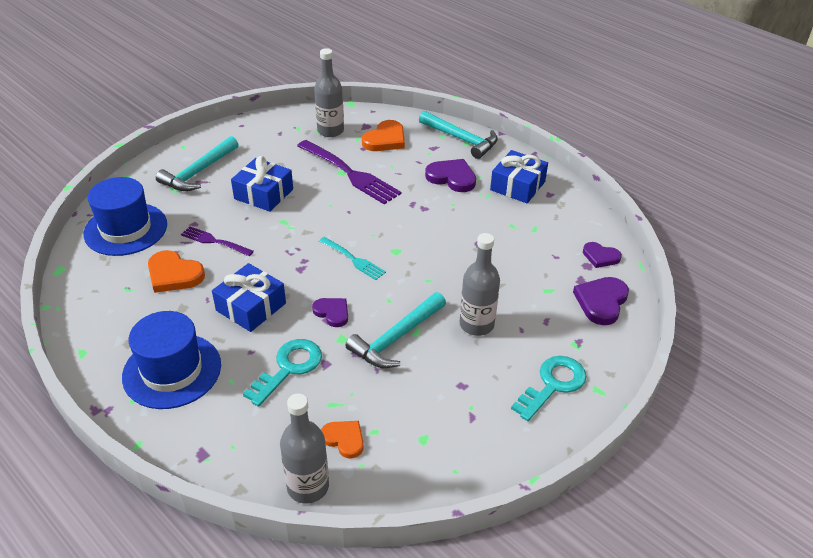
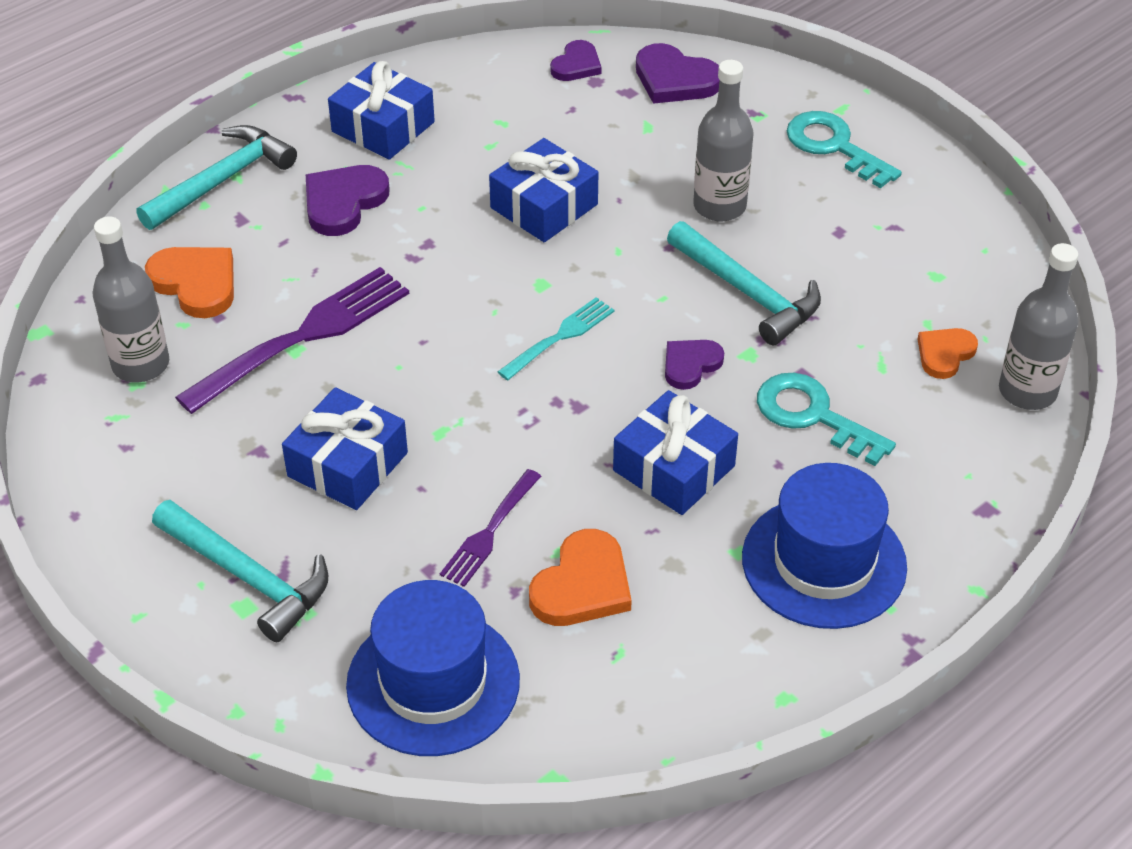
camera: 85 degrees left, 5 degrees up
none -> blue gift [489,138,598,242]

